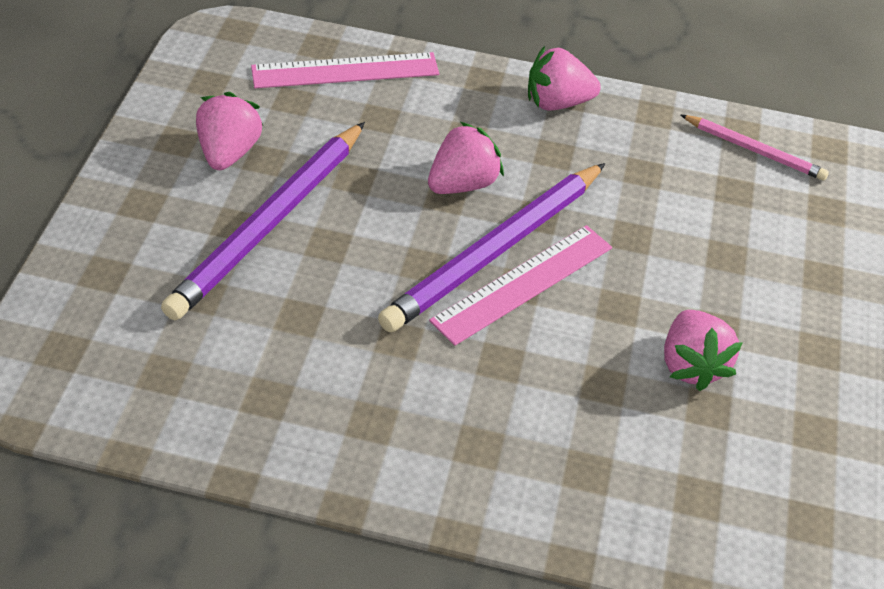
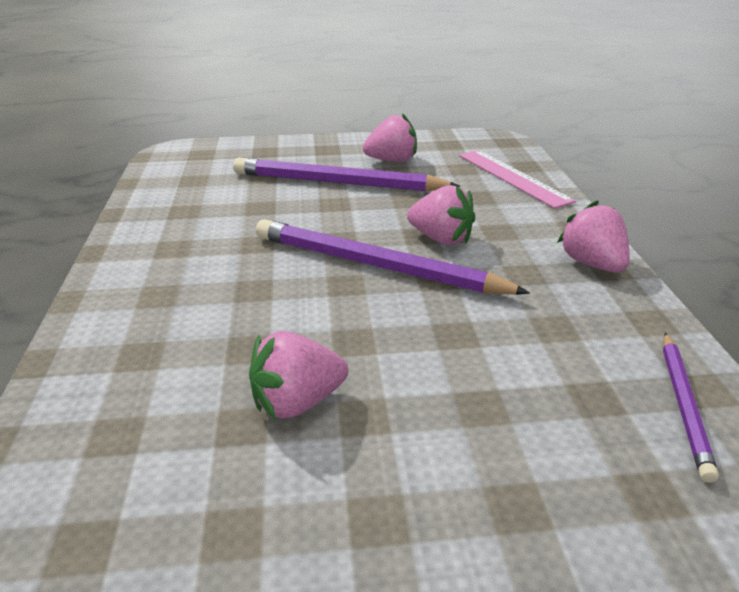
camera: 75 degrees right, 15 degrees down
pink ruler [429,225,612,346] -> none
pink pencil [681,115,829,181] -> purple pencil [663,333,719,483]

